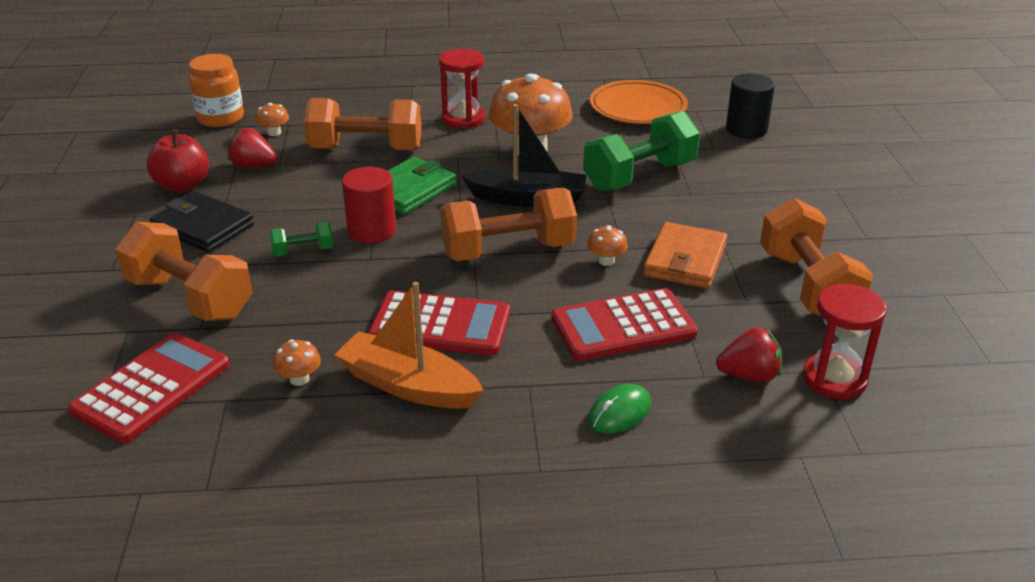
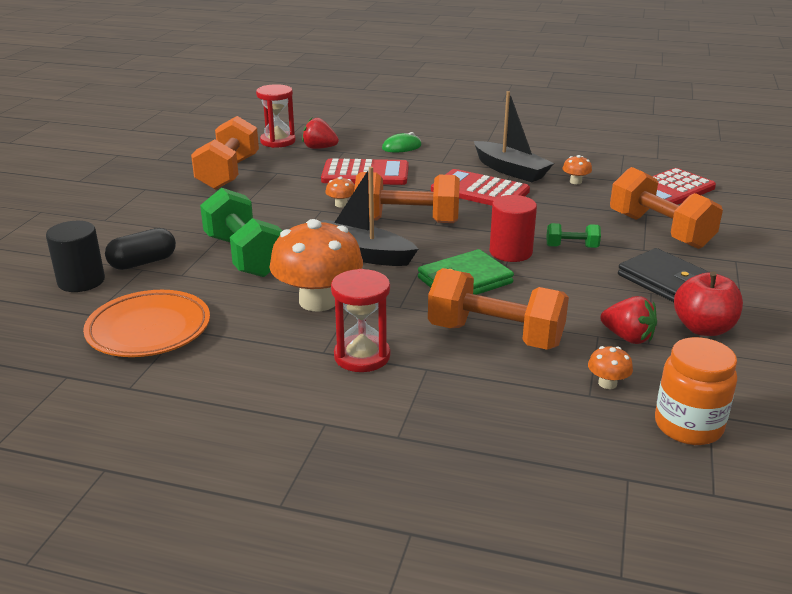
camera: 160 degrees left, 5 degrees down
orange boat [334,282,484,409] -> black boat [474,91,554,182]
green dumbbell [583,111,700,191] -> green dumbbell turned 75 degrees clockwise [200,188,282,277]
orange wallet [643,222,727,289] -> none
none -> black capsule [105,228,176,270]

